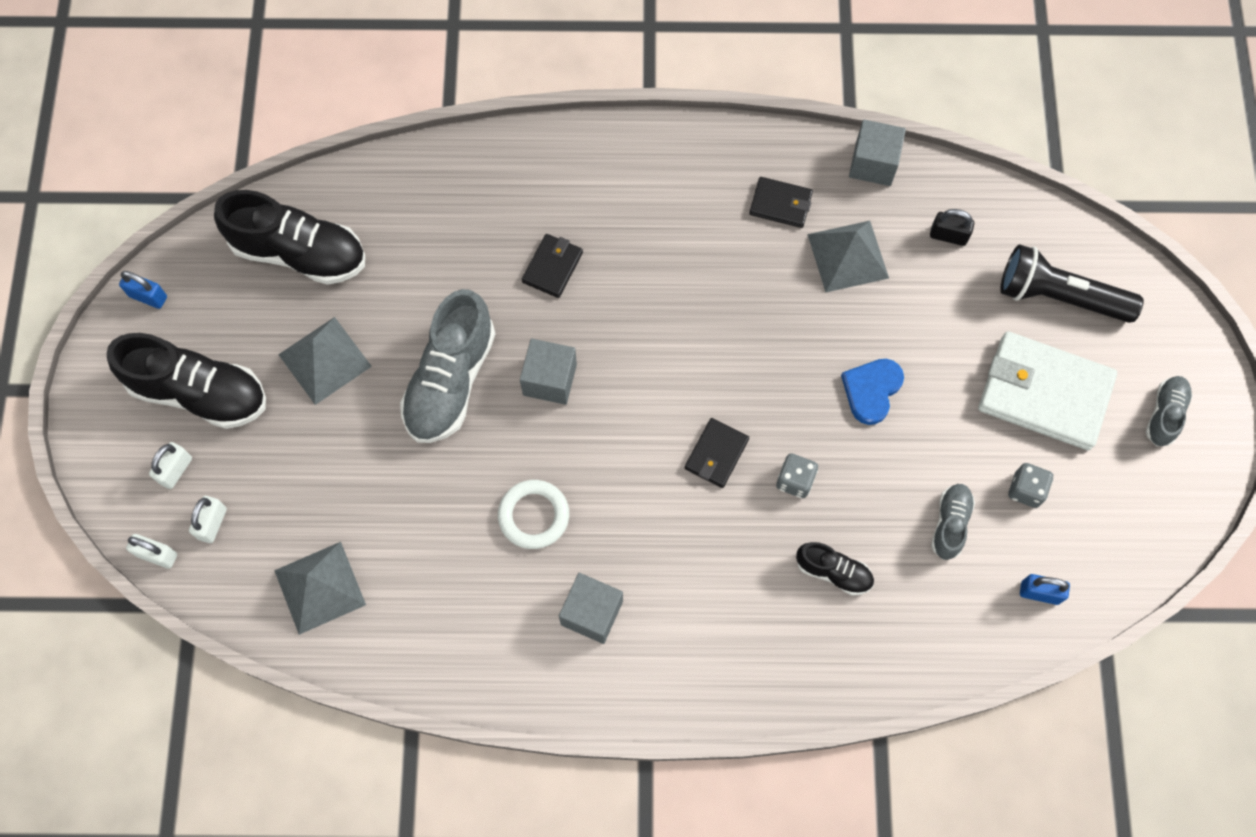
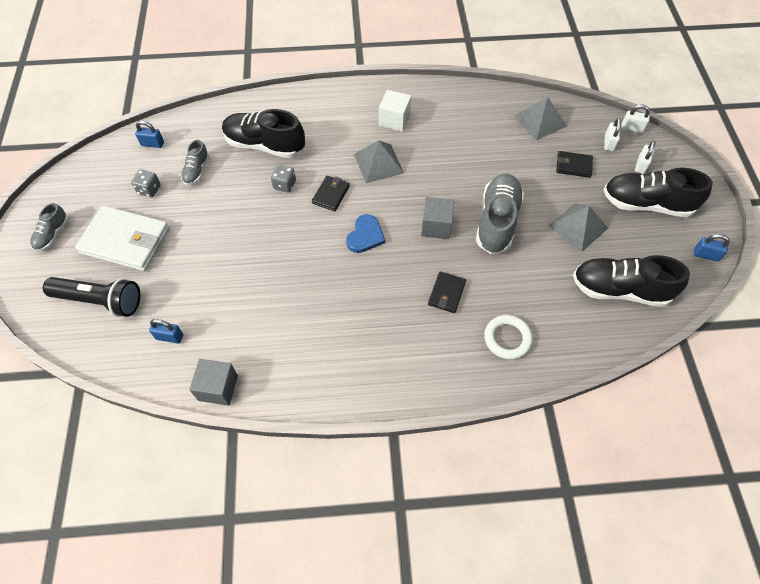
camera: 175 degrees right, 10 degrees down
white ring [498,480,569,549] -> white ring moved to [484,315,532,360]
grey cube [559,573,623,644] -> white cube [379,90,411,132]
black wallet [749,177,813,228] -> black wallet moved to [556,151,593,178]
black shoe [796,542,874,596] -> black shoe [222,109,305,158], size x1.94
grey pyramid [807,221,889,292] -> grey pyramid moved to [354,140,404,183]
blue heart [841,359,904,425] -> blue heart moved to [346,214,385,253]
black padlock [930,209,974,246] -> blue padlock [149,319,183,344]

